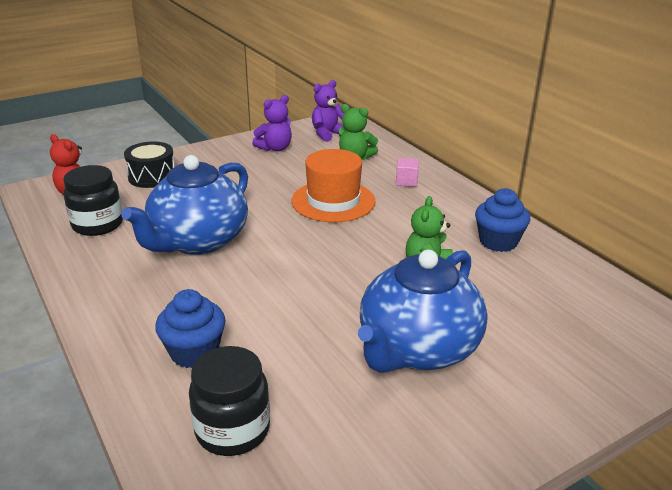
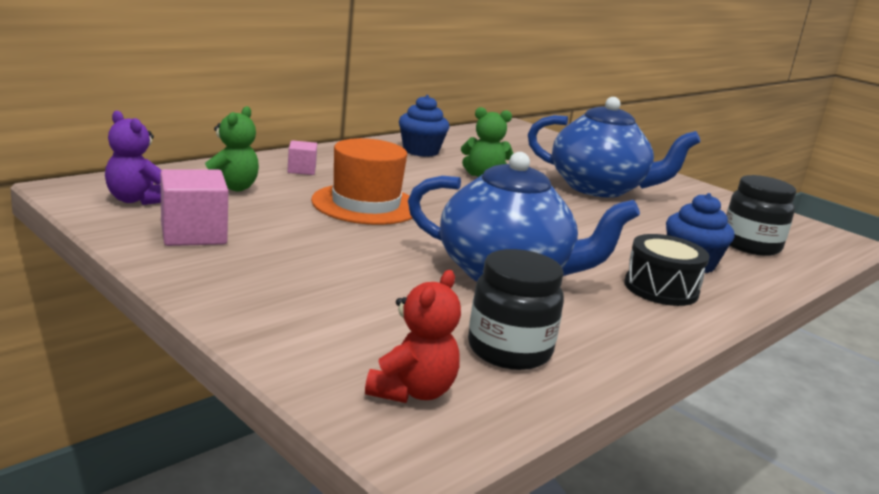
camera: 105 degrees left, 10 degrees down
black drum [124,141,174,188] -> black drum moved to [624,234,709,306]
purple teddy bear [252,95,292,151] -> pink cube [160,169,228,246]

